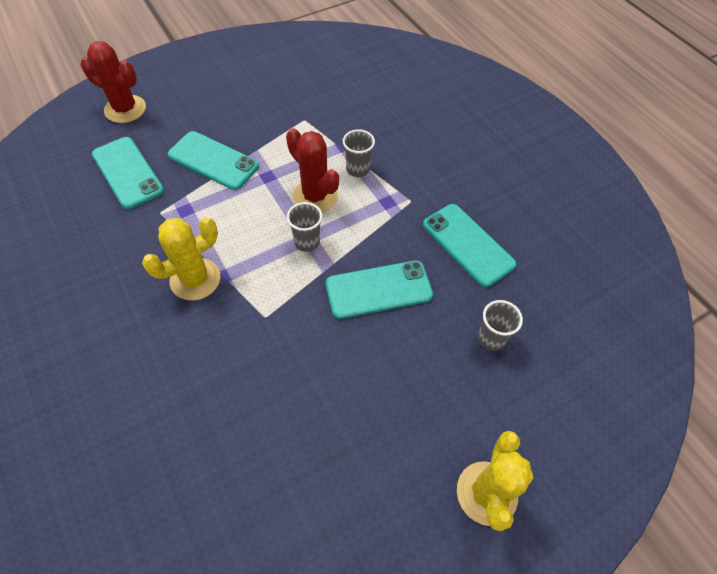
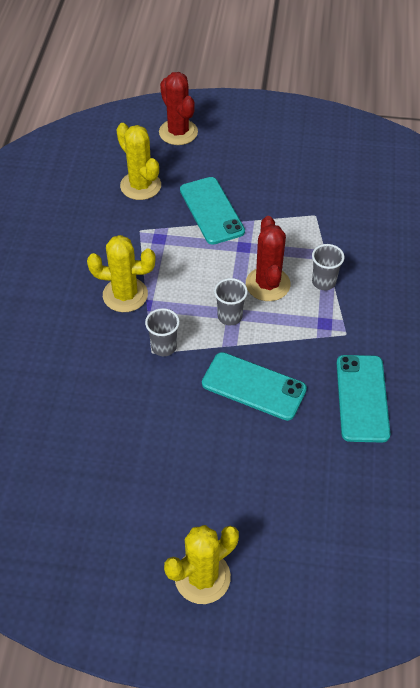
camera: 40 degrees right, 5 degrees down
turquoise phone [92,137,164,209] -> yellow cactus [116,123,161,200]
grey cup [478,300,523,351] -> grey cup moved to [145,308,180,356]

